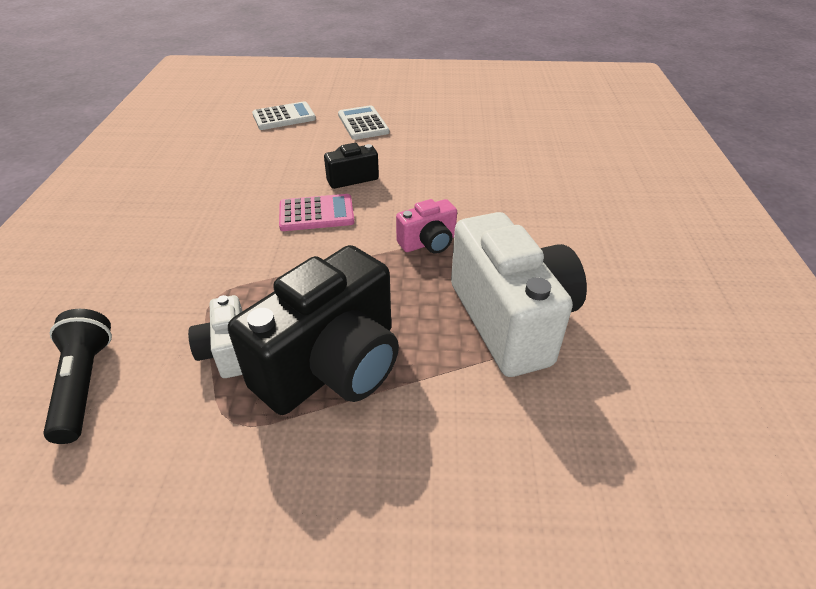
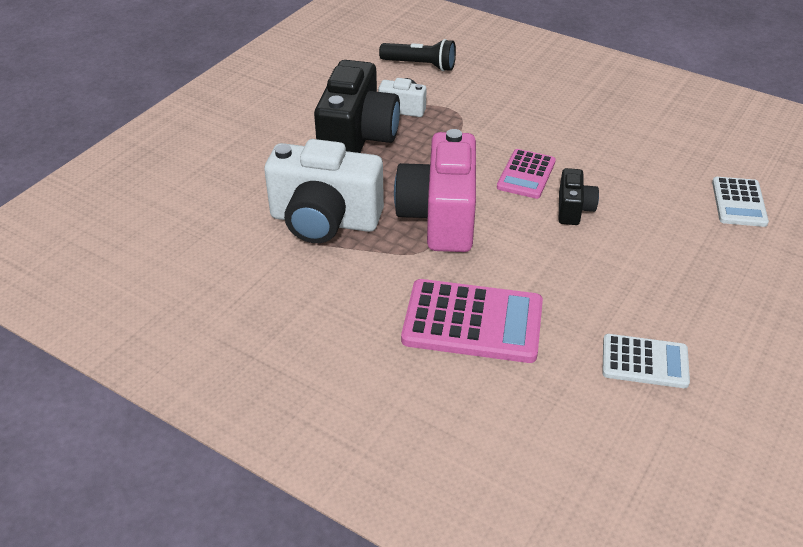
camera: 120 degrees right, 0 degrees up
black camera [228,245,399,415] -> black camera turned 150 degrees counterclockwise [314,60,400,153]
white calculator [338,105,389,140] -> white calculator moved to [602,334,690,388]
pink camera [396,199,457,254] -> pink camera [394,129,476,252], size x2.07
none -> pink calculator [401,279,543,363]

